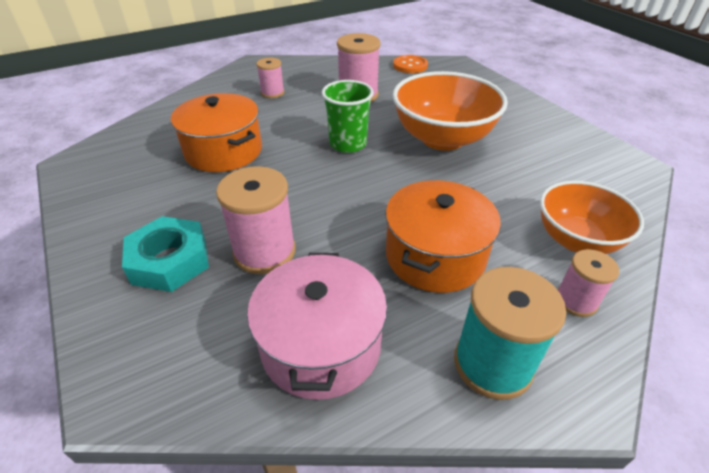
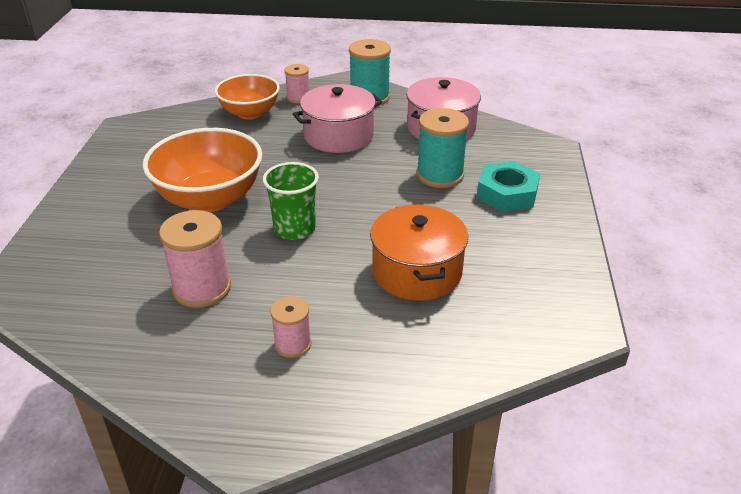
camera: 145 degrees left, 5 degrees down
pink spool [216,166,296,274] -> turquoise spool [417,108,469,188]
orange pot [385,180,501,293] -> pink pot [293,84,382,153]
orange button [393,55,428,73] -> none

